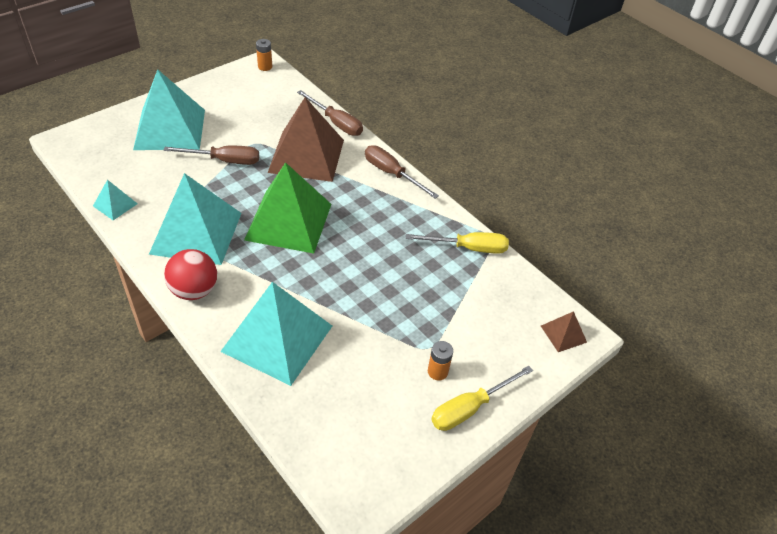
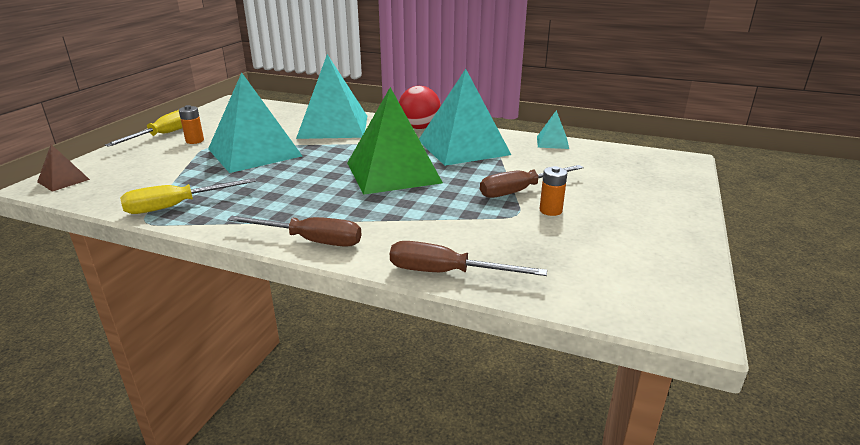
camera: 155 degrees right, 20 degrees down
turquoise pyramid [133,69,205,150] -> turquoise pyramid moved to [208,72,302,173]
orange battery [256,39,272,71] -> orange battery moved to [540,166,567,216]
brown pyramid [268,97,344,182] -> none

